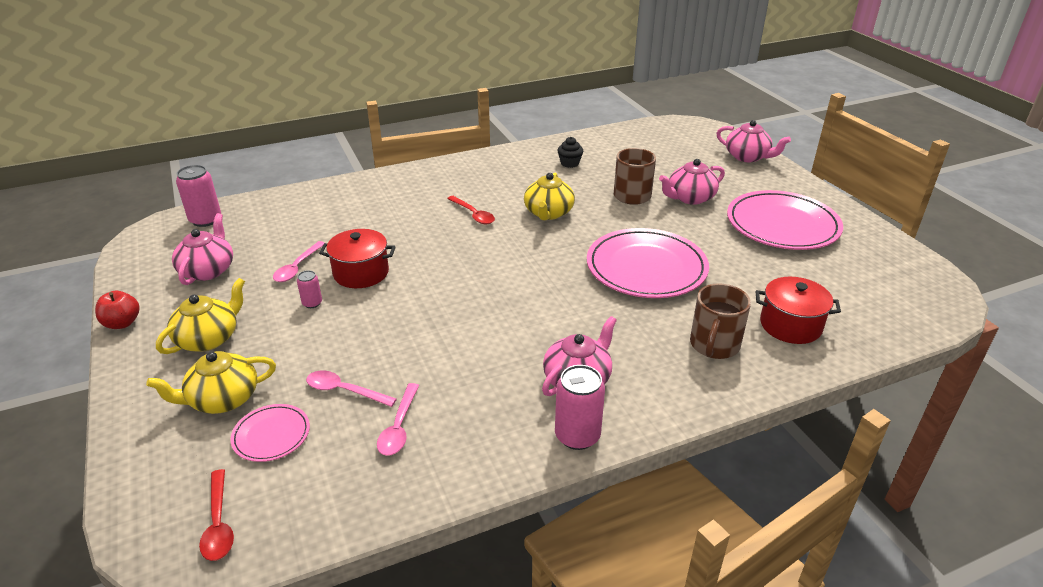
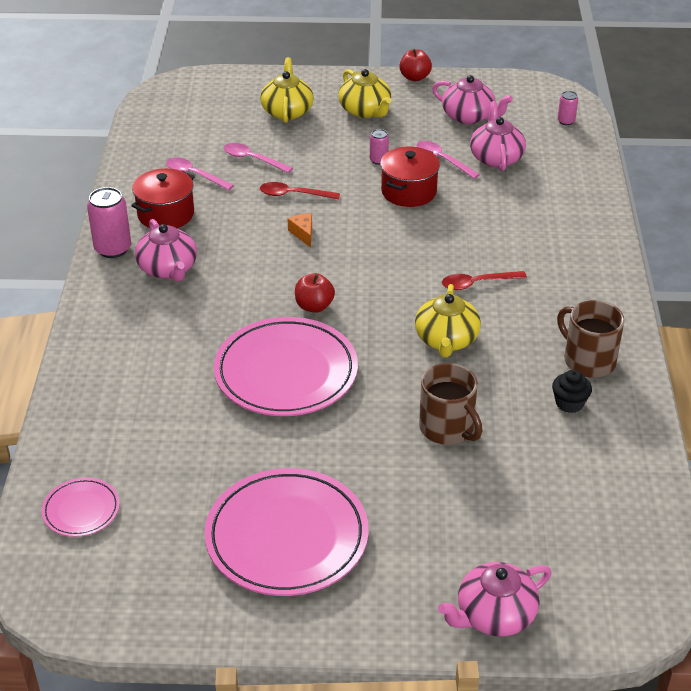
camera: 115 degrees right, 5 degrees up
pink can [176,165,221,227] -> pink can [557,91,578,125], size x0.54
red spoon [199,469,234,561] -> red spoon moved to [260,182,340,199]
pink plate [230,404,310,462] -> pink plate moved to [42,478,120,537]
pink spoon [306,371,397,407] -> pink spoon turned 105 degrees counterclockwise [224,143,293,173]
yellow teapot [524,172,575,220] -> yellow teapot turned 120 degrees counterclockwise [415,284,481,357]
pink teapot [659,159,725,205] -> pink teapot moved to [470,101,526,171]
brown mug [690,283,751,359] -> brown mug moved to [557,300,624,378]
red pot [756,277,841,344] -> red pot moved to [131,168,195,228]
none -> orange cheese [288,213,312,248]
none -> red apple [295,273,335,313]

